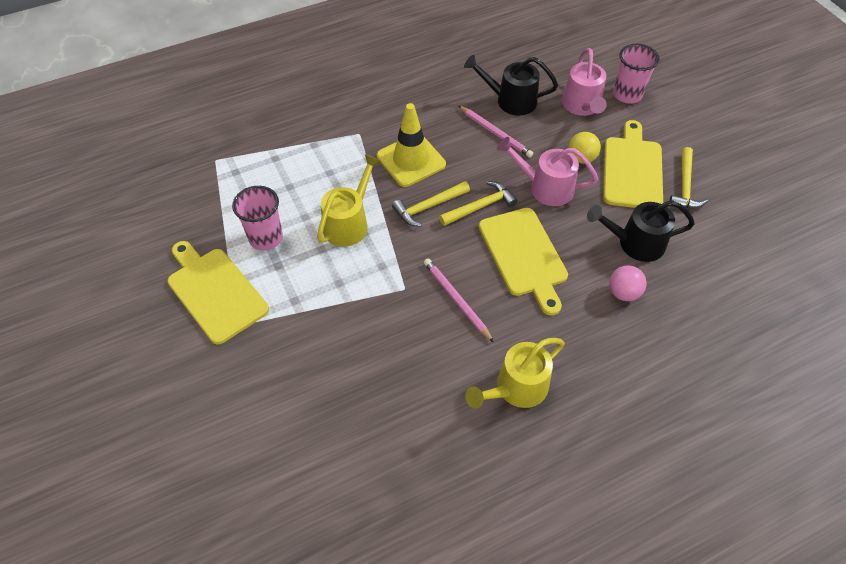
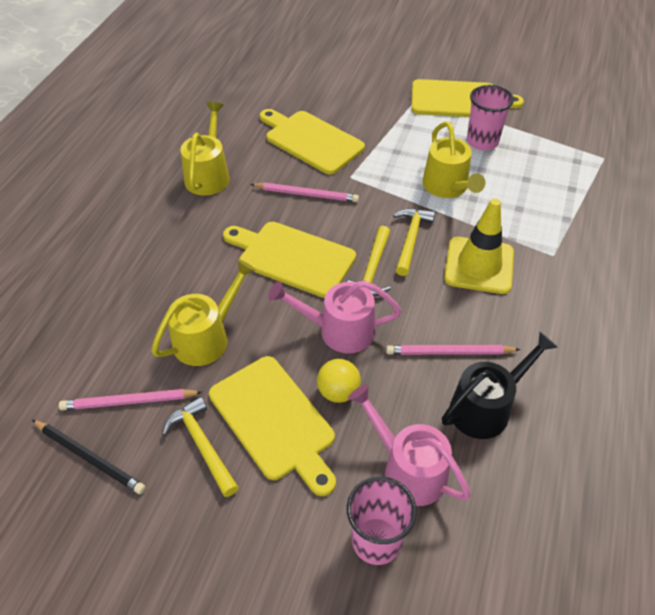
camera: 135 degrees right, 5 degrees down
pink watering can [497,137,598,206] -> pink watering can turned 150 degrees counterclockwise [268,281,402,353]
black watering can [587,200,695,262] -> yellow watering can [151,259,256,366]
pink ball [609,265,647,301] -> none
none -> black pencil [32,420,146,494]
none -> pink pencil [59,389,202,410]
none -> yellow cutting board [260,109,365,175]

